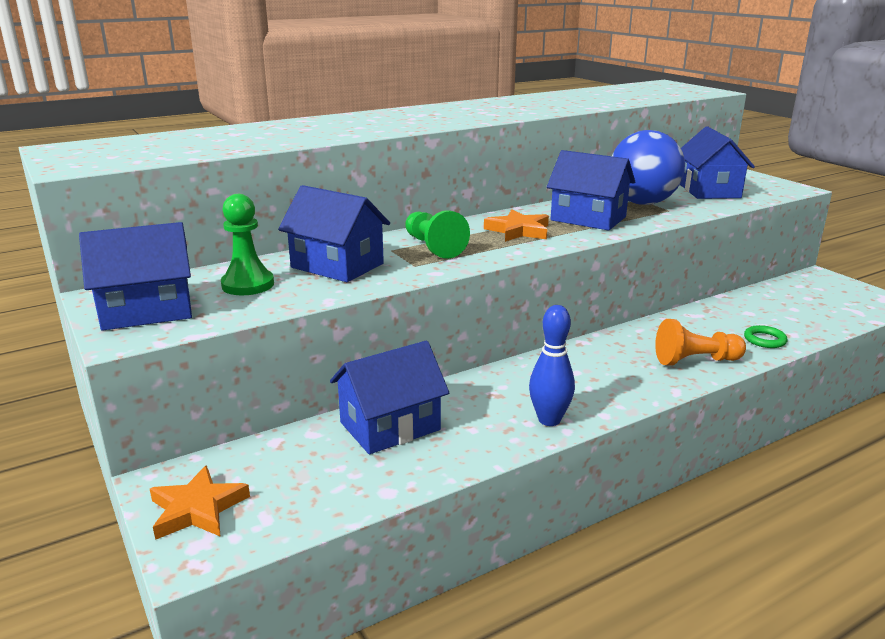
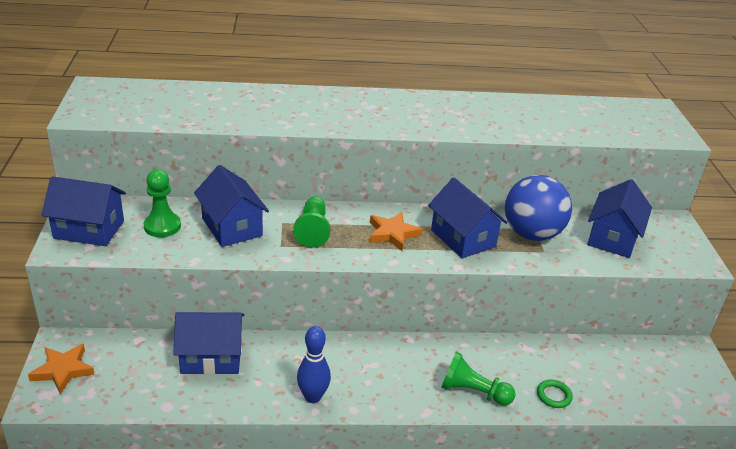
camera: 25 degrees right, 10 degrees up
orange pawn [655,319,746,366] -> green pawn [441,352,516,406]

